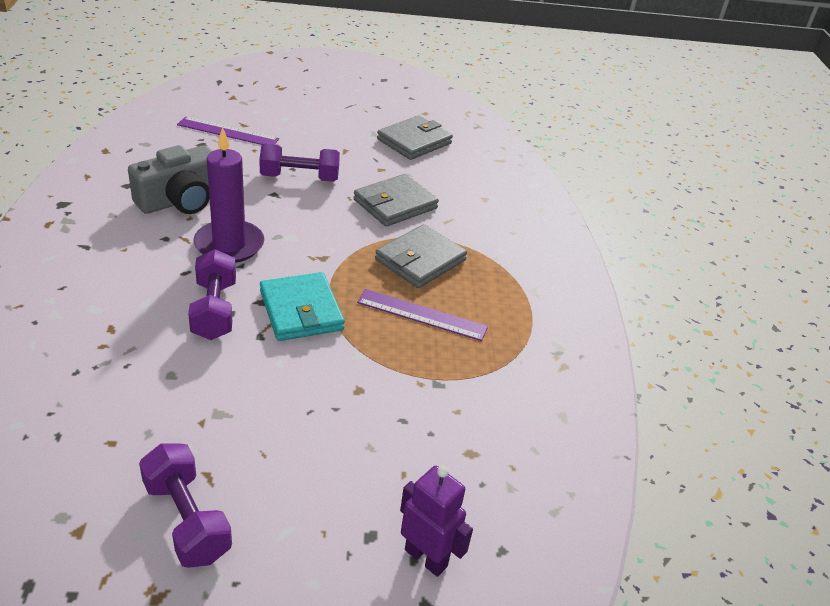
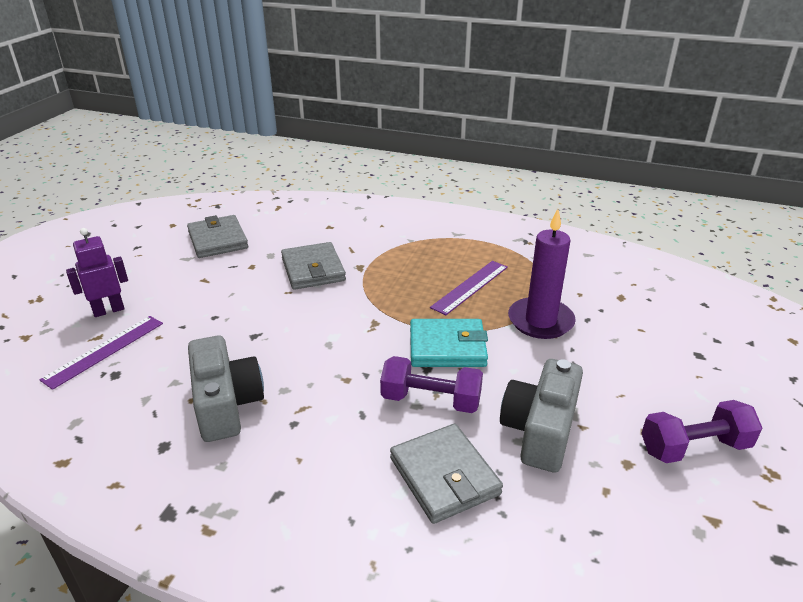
camera: 65 degrees left, 5 degrees down
purple candle [193,127,264,263] -> purple candle moved to [508,209,576,339]
purple dumbbell [259,144,340,182] -> none
grey wallet [375,224,467,288] -> grey wallet moved to [390,424,503,524]
purple robot [400,466,473,577] -> purple robot moved to [66,228,128,317]
none -> grey camera [500,359,583,473]

